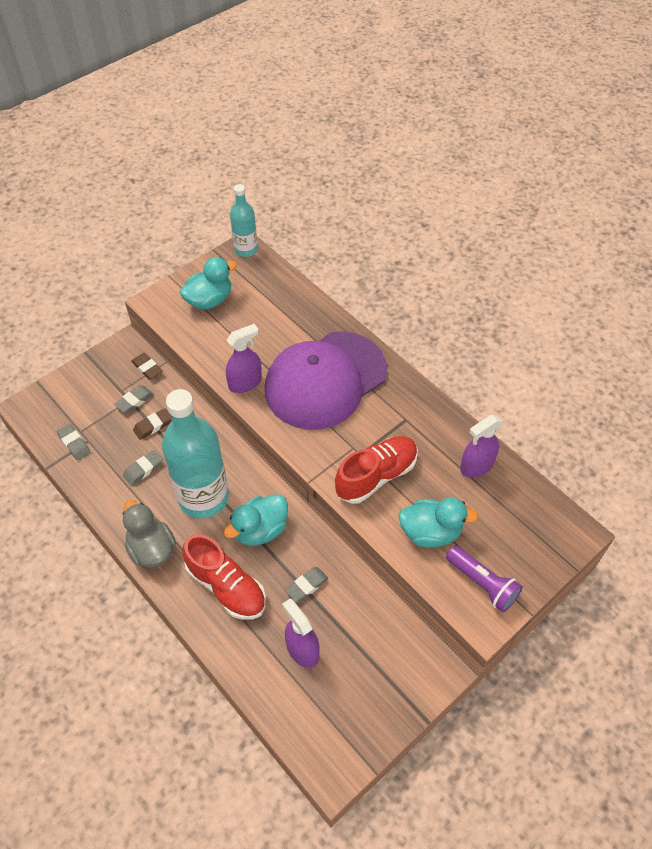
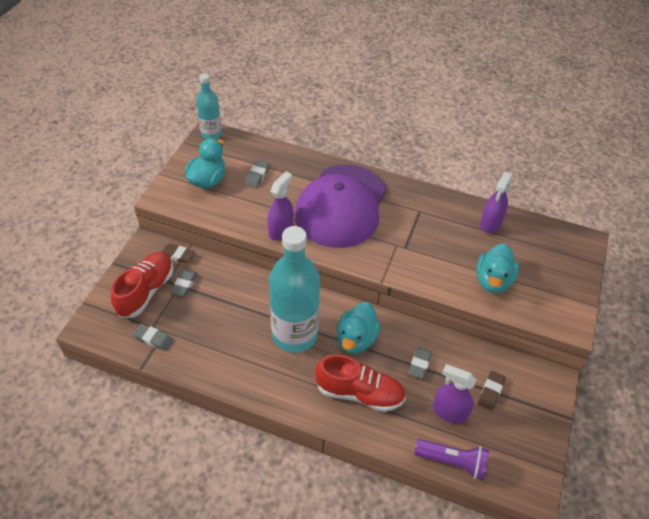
camera: 30 degrees left, 5 degrees down
grey eraser [123,450,163,486] -> grey eraser moved to [245,160,269,188]
grey duck [123,500,176,568] -> none
brown eraser [133,408,172,440] -> brown eraser moved to [478,371,506,410]
red shoe [335,436,418,504] -> red shoe moved to [111,252,174,318]
turquoise duck [398,497,479,548] -> turquoise duck turned 135 degrees clockwise [476,244,519,293]
purple flashlight [446,545,523,612] -> purple flashlight moved to [414,439,489,480]

